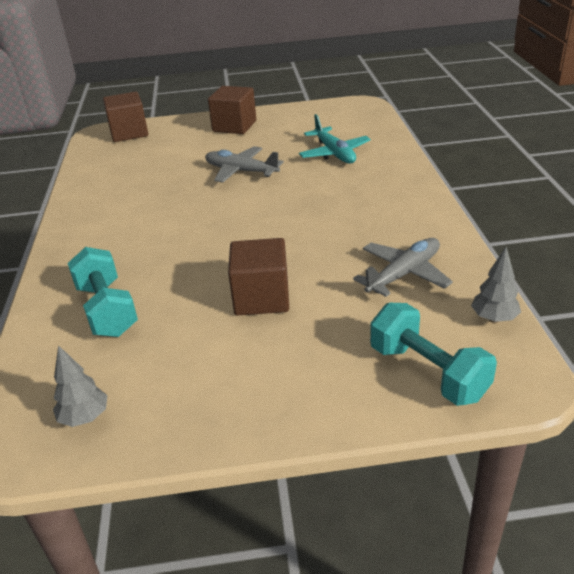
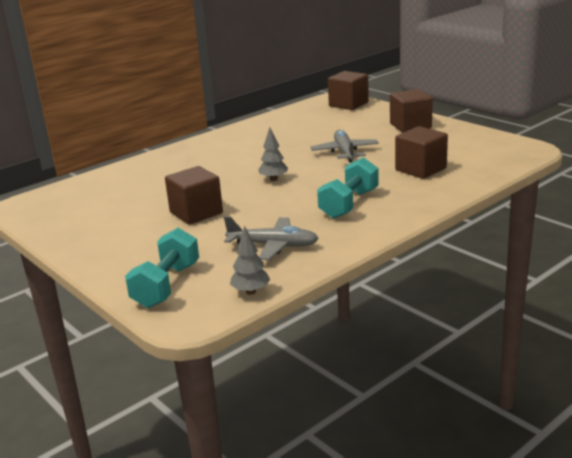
camera: 55 degrees right, 10 degrees down
grey tree [53,345,108,427] -> grey tree moved to [258,127,288,181]
turquoise dumbbell [68,247,138,337] -> turquoise dumbbell moved to [317,157,379,219]
turquoise plane [299,114,371,164] -> brown cube [395,126,448,179]

